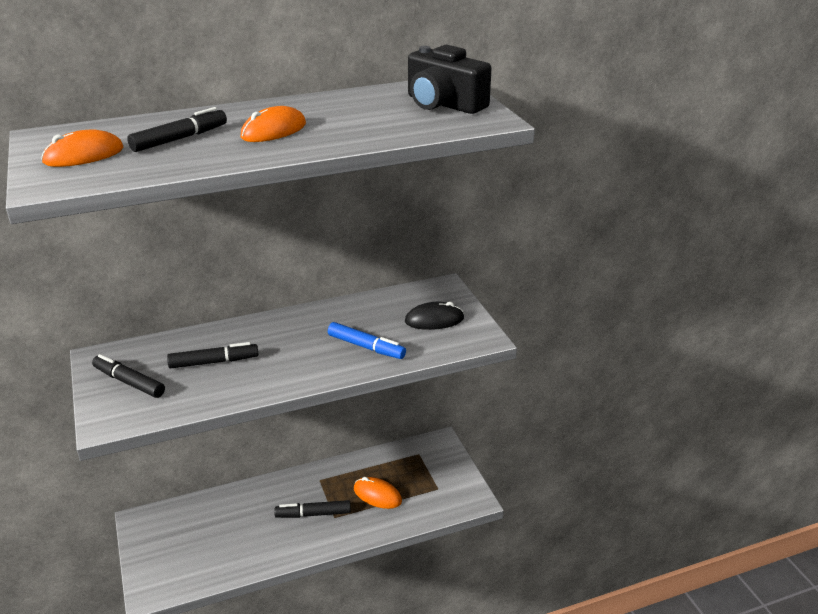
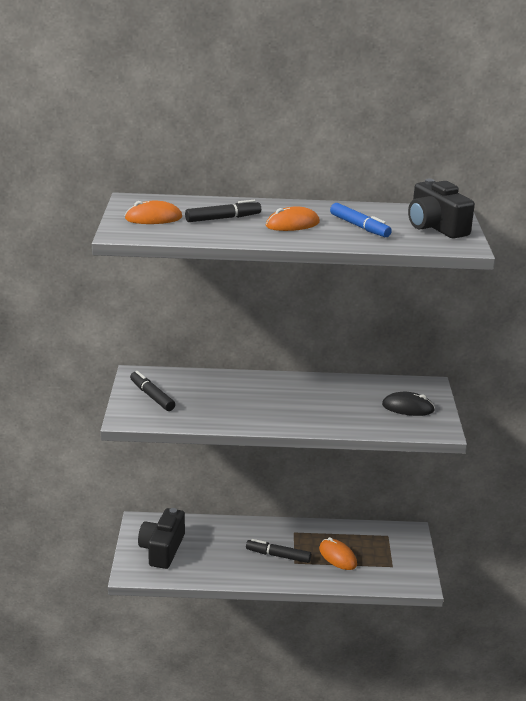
camera: 20 degrees right, 5 degrees down
black marker [167,342,259,368] -> none
blue marker [328,322,406,359] -> blue marker moved to [330,203,392,237]
none -> black camera [138,508,185,569]

